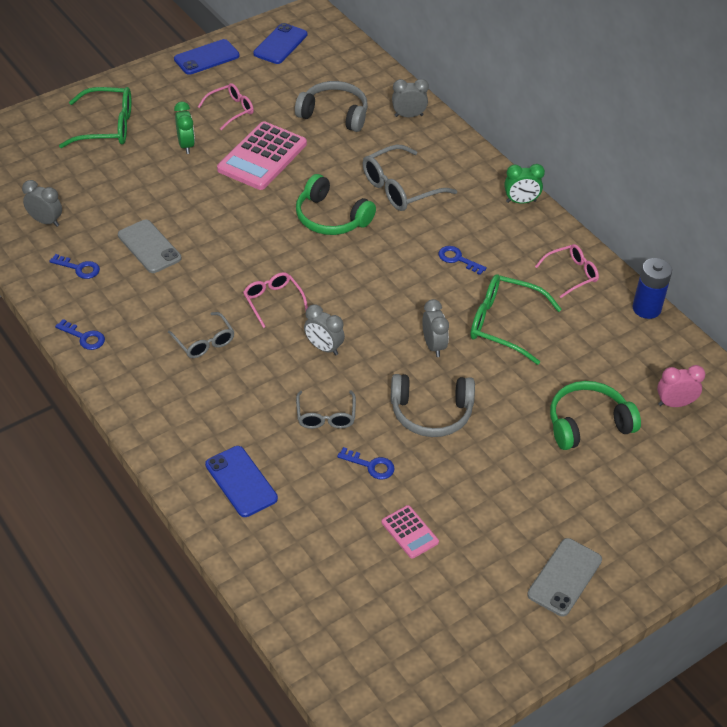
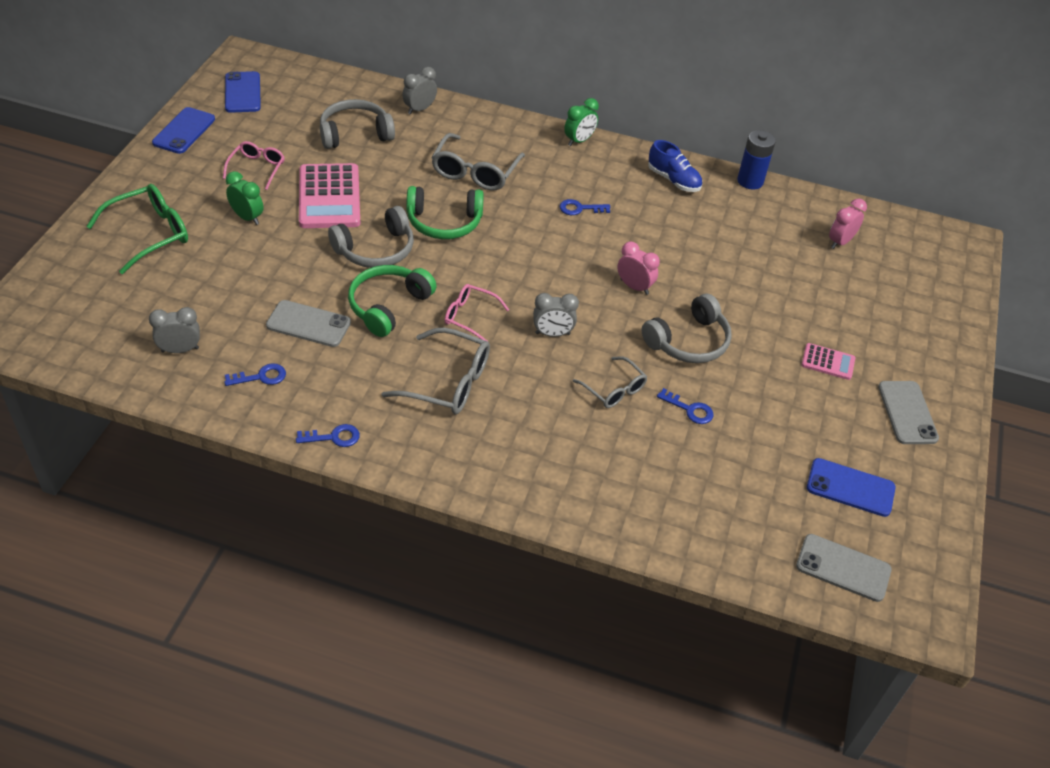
camera: 40 degrees left, 0 degrees up
grey glasses [168,312,234,358] -> grey glasses [382,328,490,415], size x1.60
blue phone [205,446,278,517] -> blue phone moved to [807,458,896,517]
blue key [337,447,395,479] -> blue key turned 45 degrees clockwise [657,388,714,424]
pink calculator [382,505,439,559] -> pink calculator moved to [801,343,855,380]
grey clock [422,299,449,357] -> pink clock [617,242,660,295]
green glasses [470,274,562,365] -> none
pink glasses [535,244,599,298] -> blue shoe [648,140,702,192]
green headphones [550,381,641,450] -> green headphones moved to [348,265,436,337]
none -> grey headphones [328,206,414,268]
none -> grey phone [796,534,891,602]

